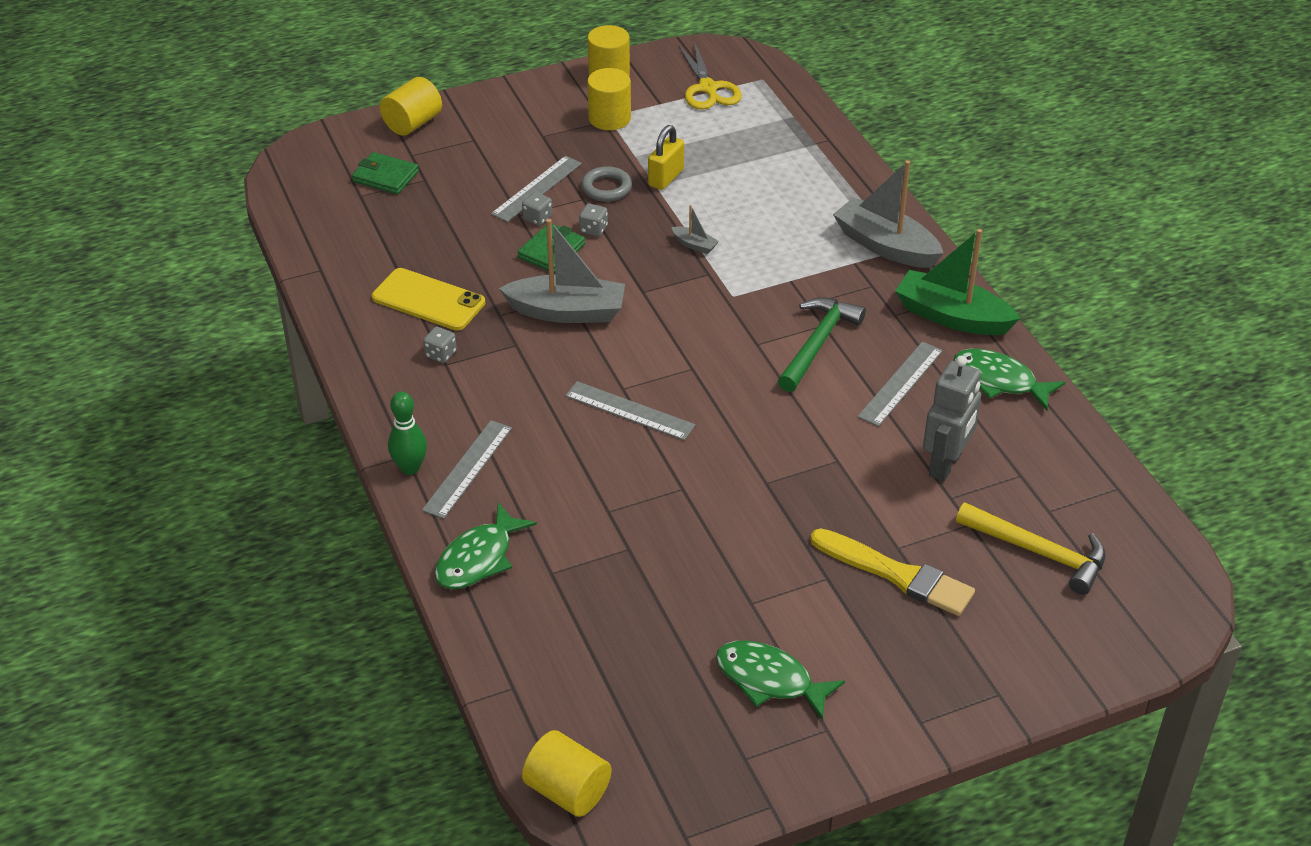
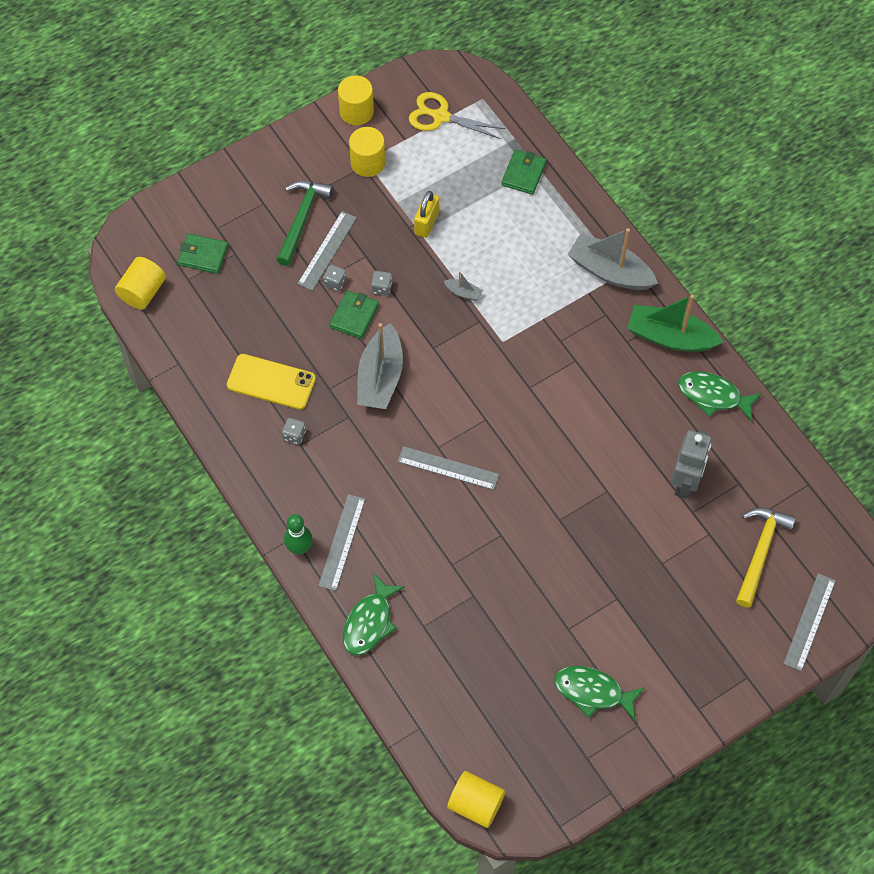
camera: 10 degrees left, 20 degrees up
yellow cylinder [380,77,442,136] -> yellow cylinder moved to [115,257,166,310]
grey boat [499,219,625,323] -> grey boat turned 105 degrees clockwise [357,323,403,409]
grey ring [581,166,632,202] -> none
yellow scissors [678,41,742,110] -> yellow scissors turned 135 degrees clockwise [409,92,506,139]
green hammer [778,297,866,392] -> green hammer moved to [277,180,334,266]
yellow brush [810,528,975,616] -> none
grey ruler [858,341,943,427] -> grey ruler moved to [783,573,836,671]
yellow hammer [956,502,1106,595] -> yellow hammer turned 90 degrees counterclockwise [736,508,796,608]
none -> green wallet [501,150,546,195]

